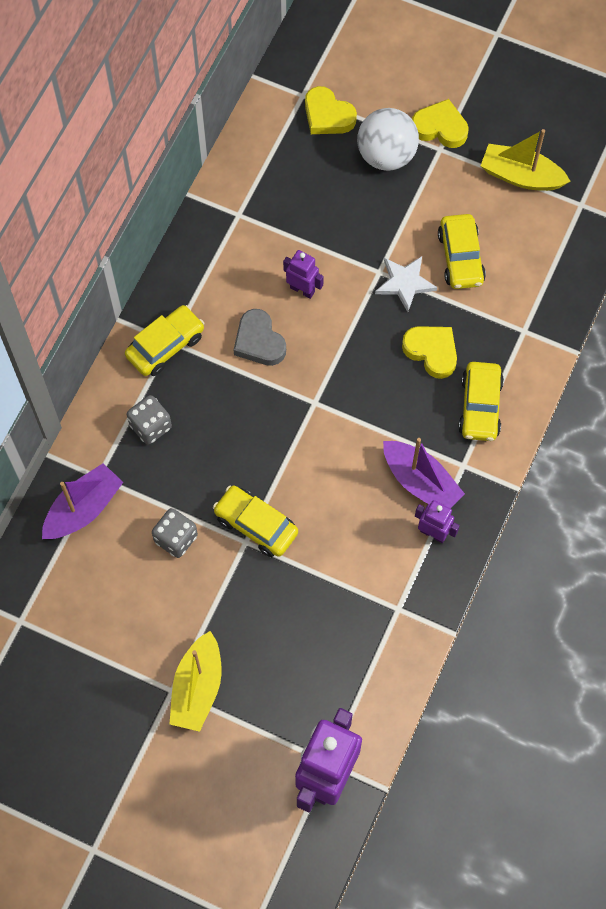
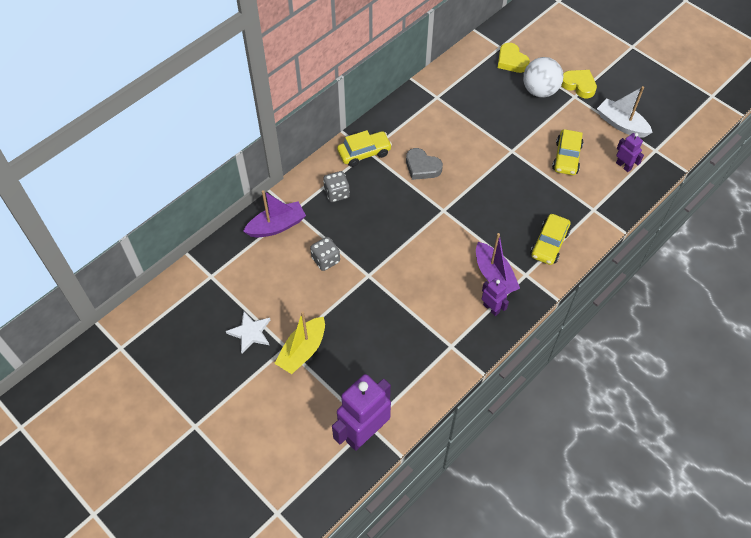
camera: 20 degrees right, 10 degrees down
yellow car [213,485,298,557] -> none
grey heart [234,309,286,366] -> grey heart turned 45 degrees counterclockwise [406,148,443,180]
purple robot [283,250,324,299] -> purple robot moved to [616,133,644,172]
white star [375,256,437,312] -> white star moved to [226,311,270,353]
yellow heart [402,326,457,379] -> none
yellow boat [480,129,571,191] -> white boat [597,86,653,138]

